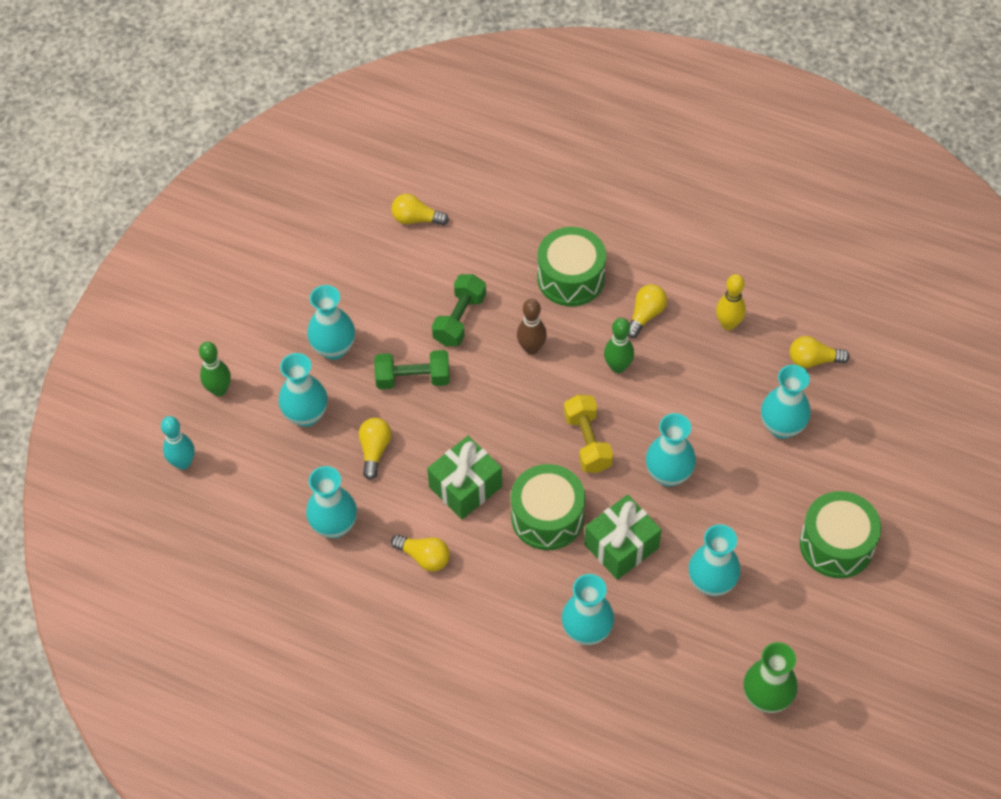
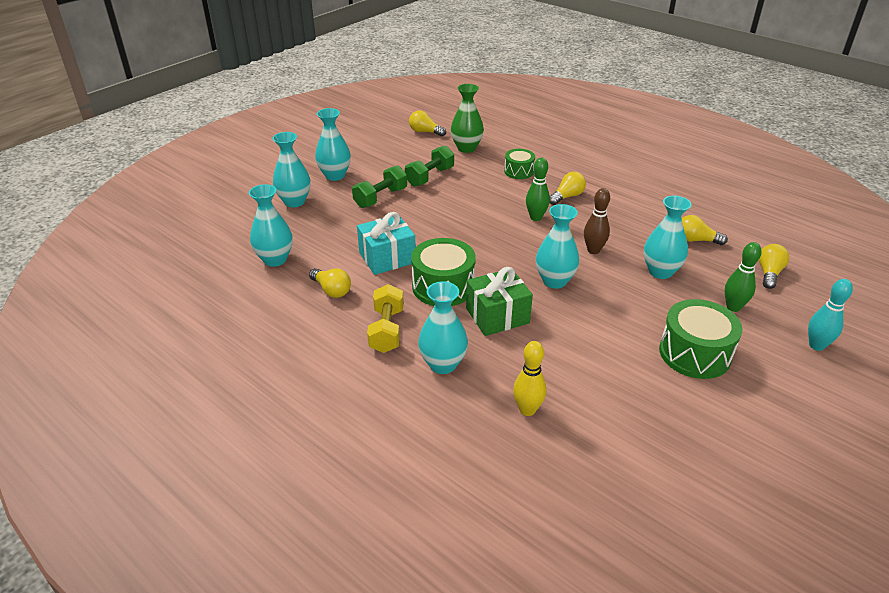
camera: 15 degrees right, 20 degrees down
turquoise bowling pin [161,416,194,470] -> turquoise bowling pin moved to [808,279,853,351]
green bowling pin [199,342,231,396] -> green bowling pin moved to [725,242,762,312]
yellow light bulb [359,418,391,480] -> yellow light bulb moved to [759,244,789,289]
green dumbbell [374,350,450,389] -> green dumbbell turned 60 degrees counterclockwise [352,165,407,208]
green gift [427,436,502,519] -> turquoise gift [357,212,416,275]
brown bowling pin [517,299,547,355] -> brown bowling pin moved to [584,188,610,254]
green drum [537,227,606,306] -> green drum [504,149,535,179], size x0.59
yellow dumbbell [564,395,613,473] -> yellow dumbbell moved to [367,284,404,353]
turquoise vase [689,524,741,596] -> none
yellow bowling pin [716,274,746,330] -> yellow bowling pin moved to [513,341,546,416]
green vase [743,642,798,713] -> green vase moved to [451,84,484,153]

